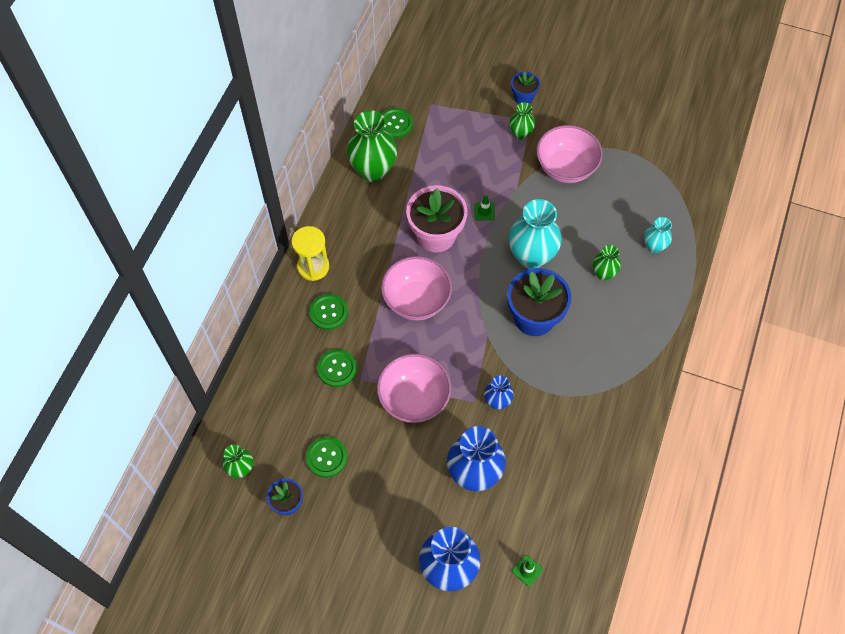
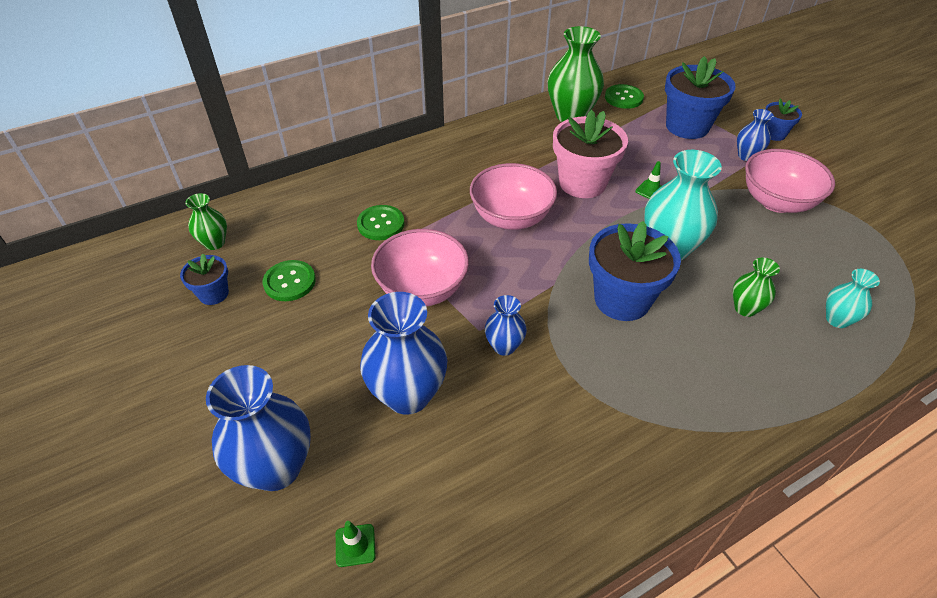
camera: 40 degrees right, 15 degrees down
yellow hourglass [291,226,330,281] -> none
green button [309,294,348,330] -> none
green vase [509,102,535,140] -> blue vase [737,109,774,161]
none -> blue flower pot [665,56,736,139]

